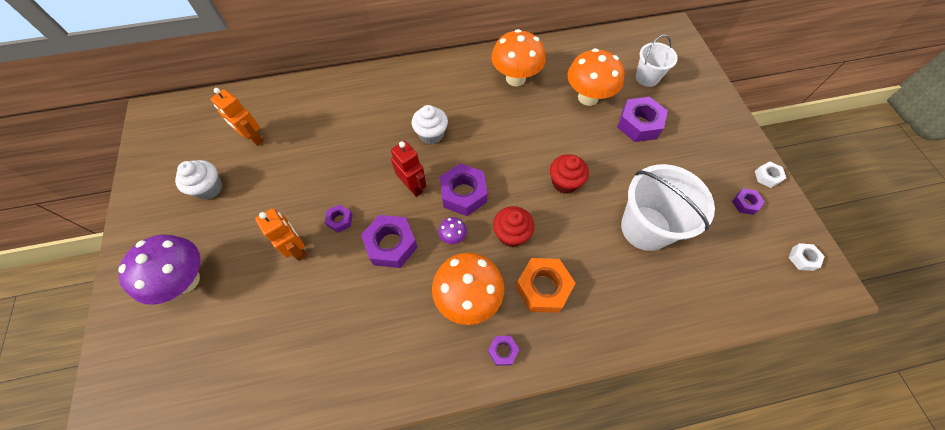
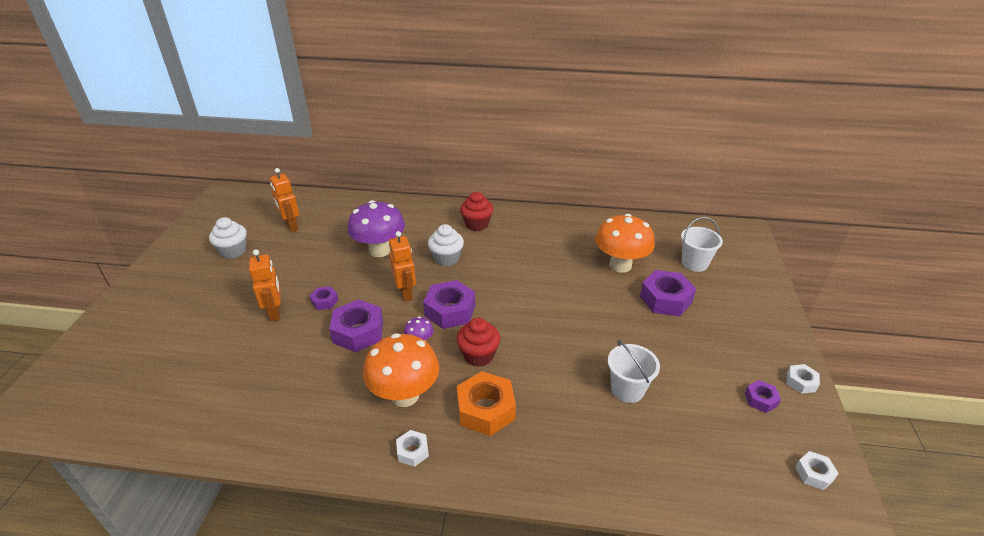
camera: 20 degrees right, 25 degrees down
purple mushroom [118,235,200,305] -> purple mushroom moved to [347,200,405,257]
red robot [391,141,426,197] -> orange robot [389,231,416,302]
purple nut [488,336,520,366] -> white nut [396,430,429,467]
orange mushroom [491,29,546,87] -> none
red cupcake [550,154,589,194] -> red cupcake moved to [460,192,493,231]
white bucket [621,164,715,251] -> white bucket [608,340,660,403], size x0.58

